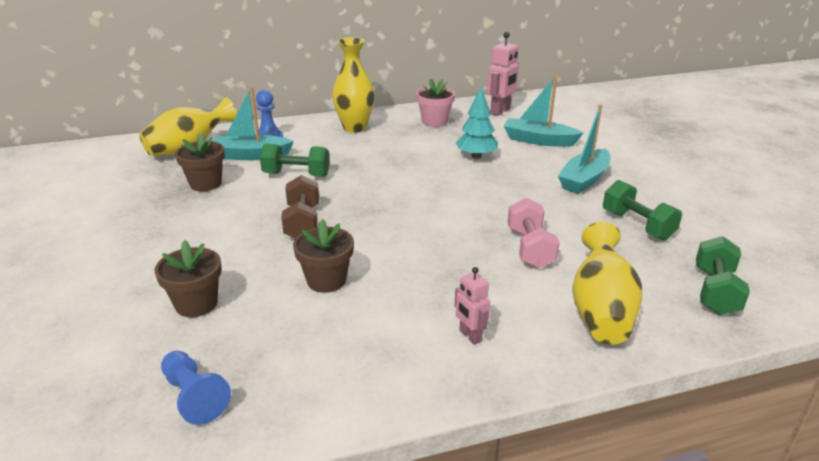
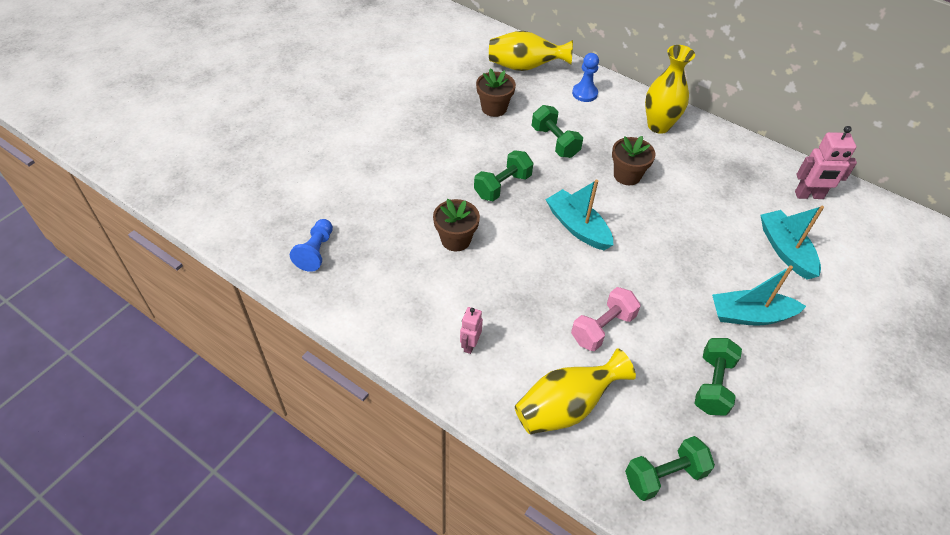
camera: 50 degrees right, 20 degrees up
brown flower pot [155,240,222,317] -> brown flower pot moved to [612,136,656,185]
turquoise boat [213,87,294,160] -> turquoise boat moved to [545,180,613,250]
brown dumbbell [281,175,319,238] -> green dumbbell [474,150,533,201]
pink flower pot [416,78,455,127] -> none
turquoise tree [456,87,498,159] -> none

